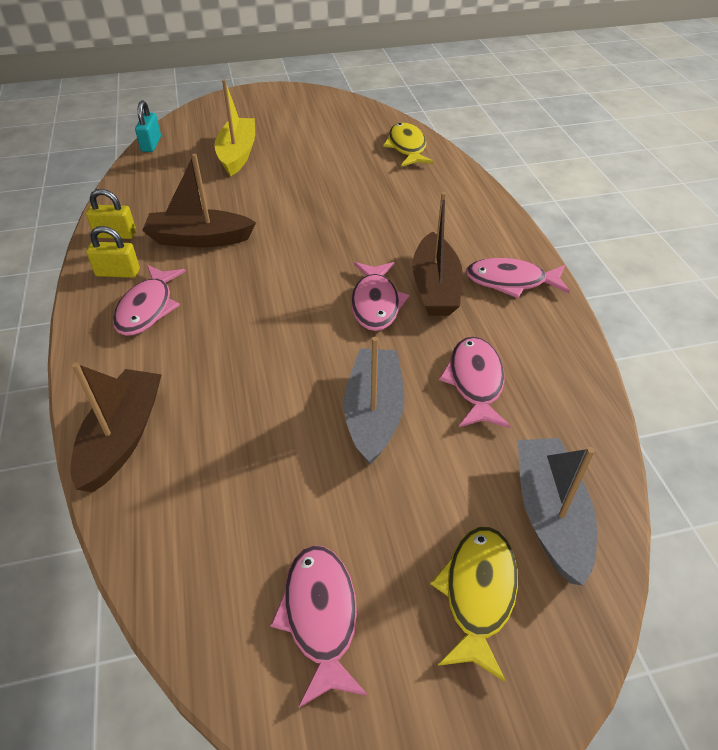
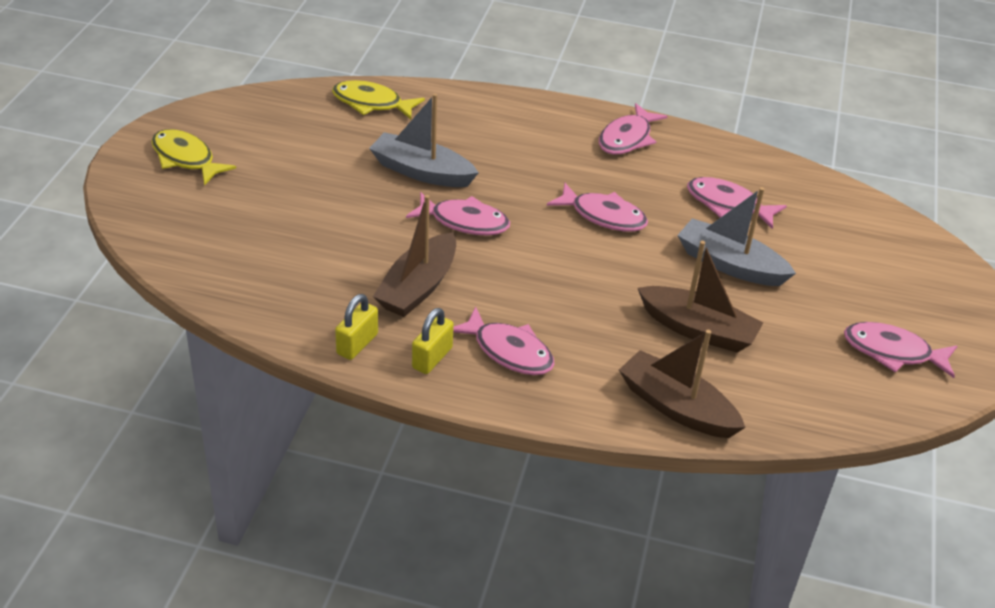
camera: 65 degrees left, 5 degrees down
turquoise padlock [135,100,161,152] -> none
yellow boat [214,79,255,176] -> none
brown boat [412,192,463,316] -> brown boat moved to [638,241,764,353]
yellow fish [430,527,518,682] -> yellow fish moved to [151,129,236,186]
grey boat [518,438,597,586] -> grey boat moved to [369,93,479,187]
none -> pink fish [406,192,510,235]

